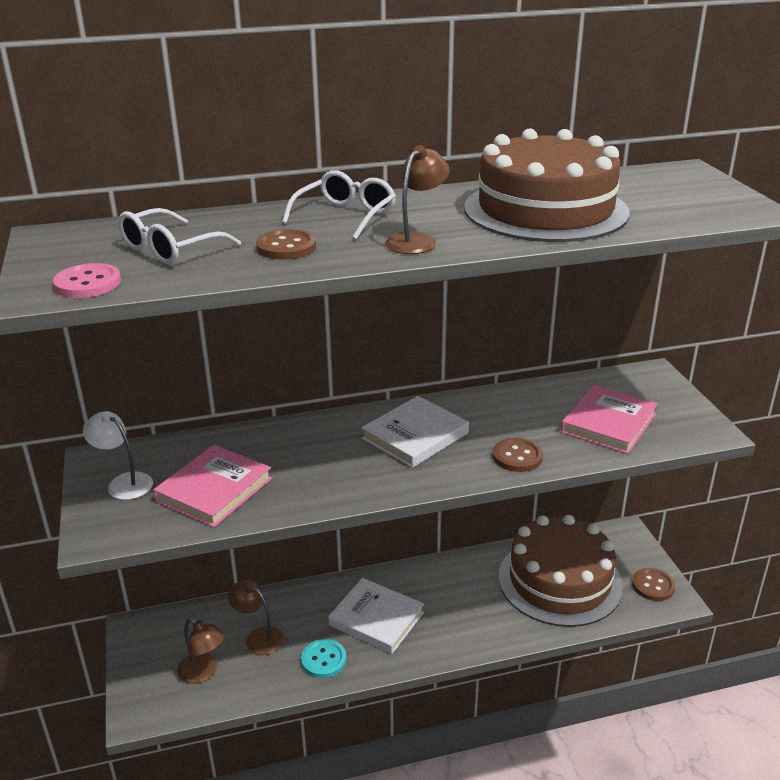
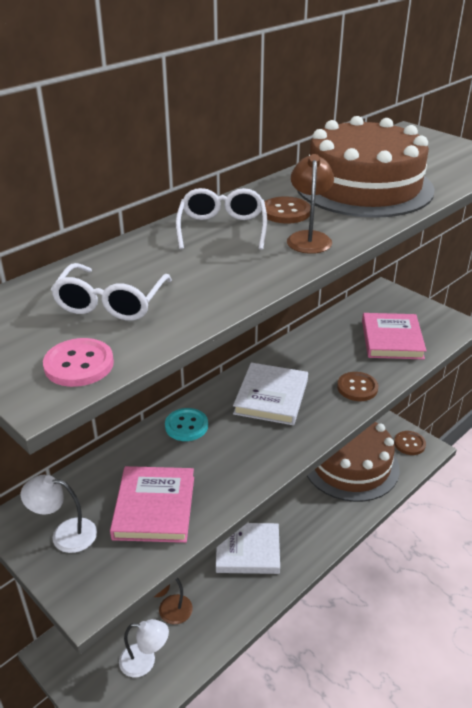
camera: 30 degrees left, 5 degrees up
brown lamp [177,618,225,683] -> white lamp [119,619,169,677]
brown button [256,229,316,259] -> brown button moved to [261,196,311,224]
turquoise button [301,639,346,678] -> turquoise button moved to [165,408,208,441]

